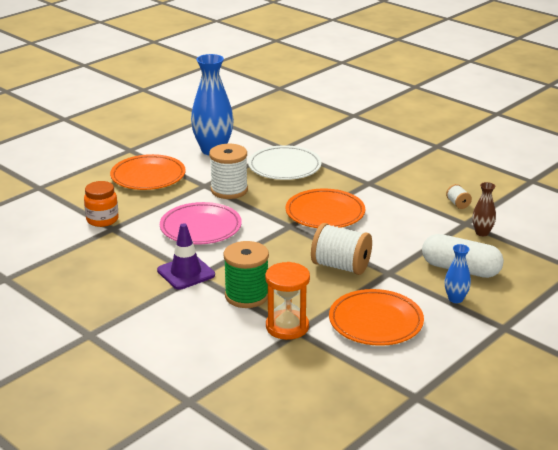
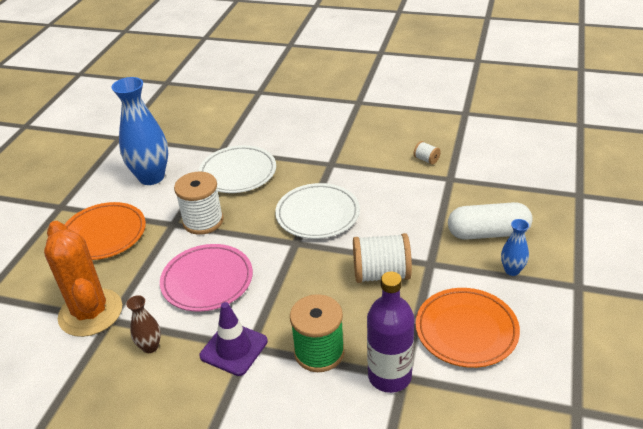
camera: 25 degrees left, 10 degrees up
orange jar [84,181,119,227] -> orange cactus [44,221,122,337]
orange hourglass [265,262,310,340] -> purple bottle [367,272,415,393]
orange plate [286,189,365,228] -> white plate [275,183,360,239]
brown vase [472,182,496,237] -> brown vase moved to [126,295,161,353]

